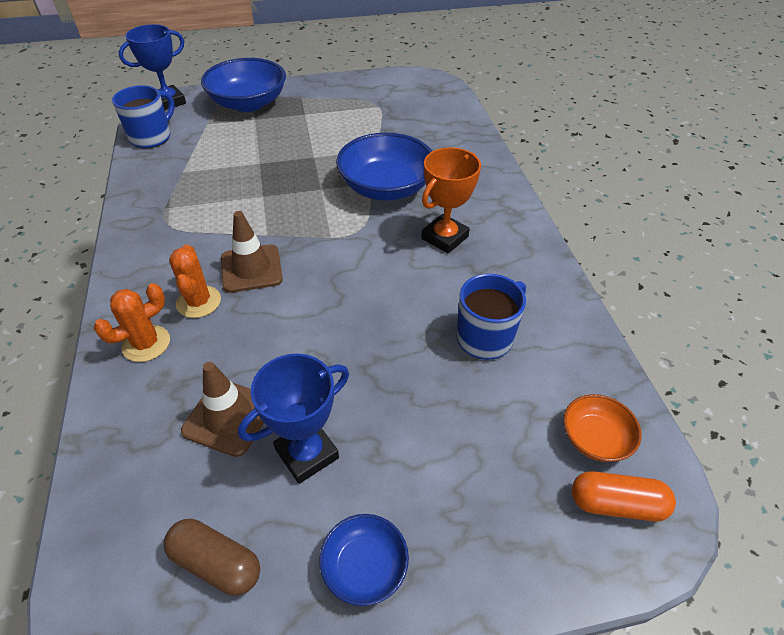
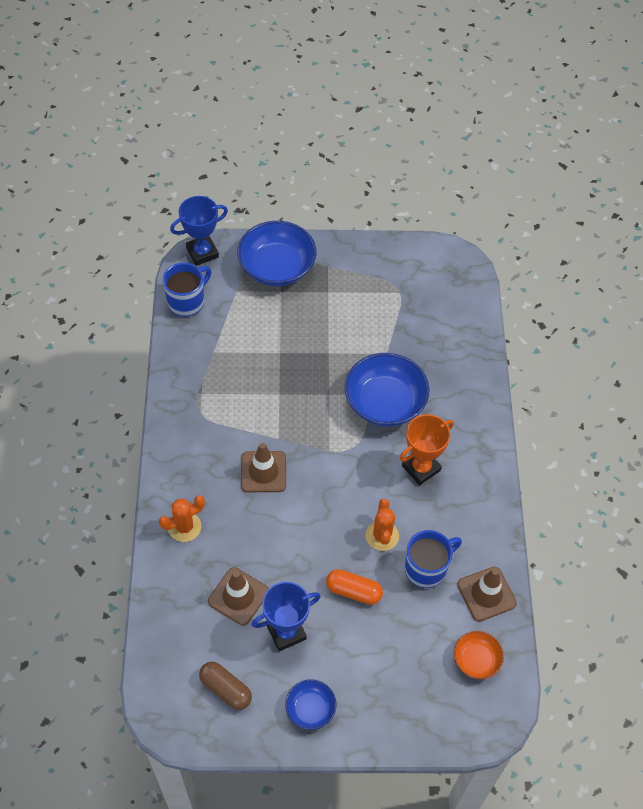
camera: 10 degrees right, 10 degrees up
orange cactus [169,244,221,318] -> orange cactus moved to [366,499,399,551]
orange capsule [572,471,676,522] -> orange capsule moved to [326,569,383,605]
none -> brown traffic cone [457,567,517,622]

